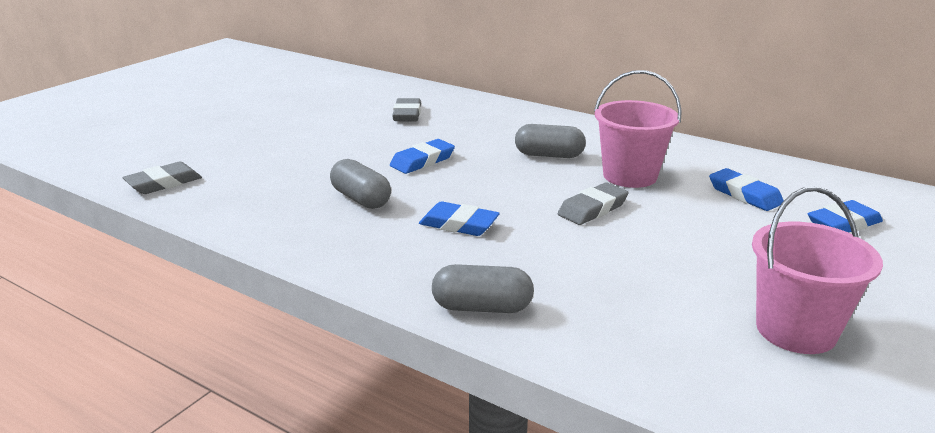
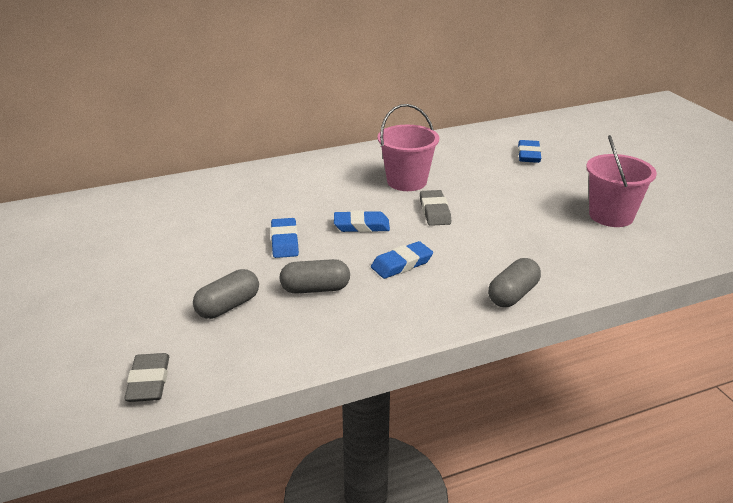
camera: 55 degrees left, 5 degrees up
grey eraser [392,98,421,121] -> none
grey capsule [515,124,586,158] -> grey capsule moved to [193,269,259,319]
blue eraser [709,168,784,211] -> blue eraser moved to [334,210,390,232]

